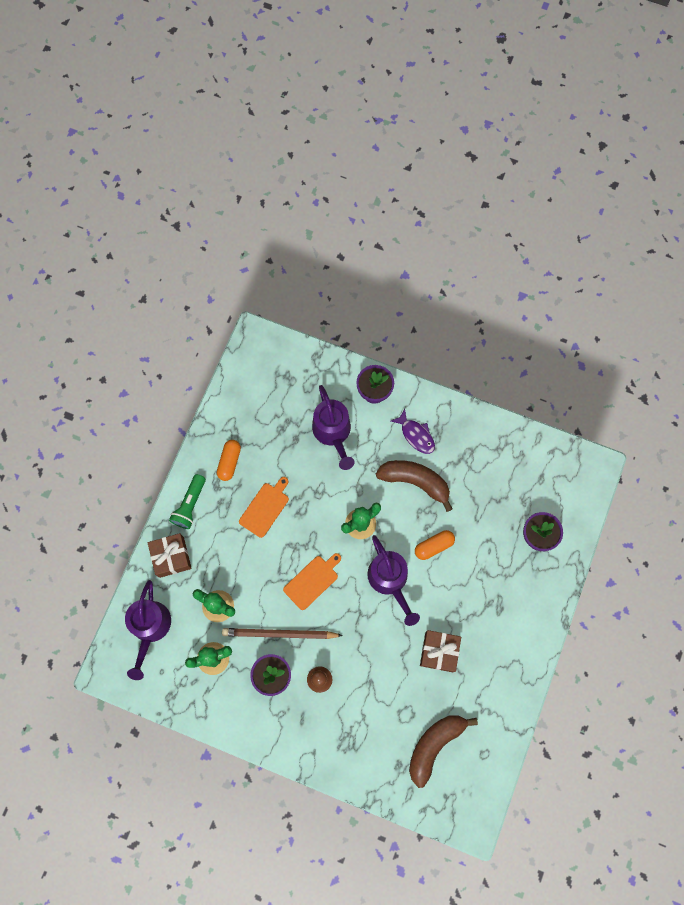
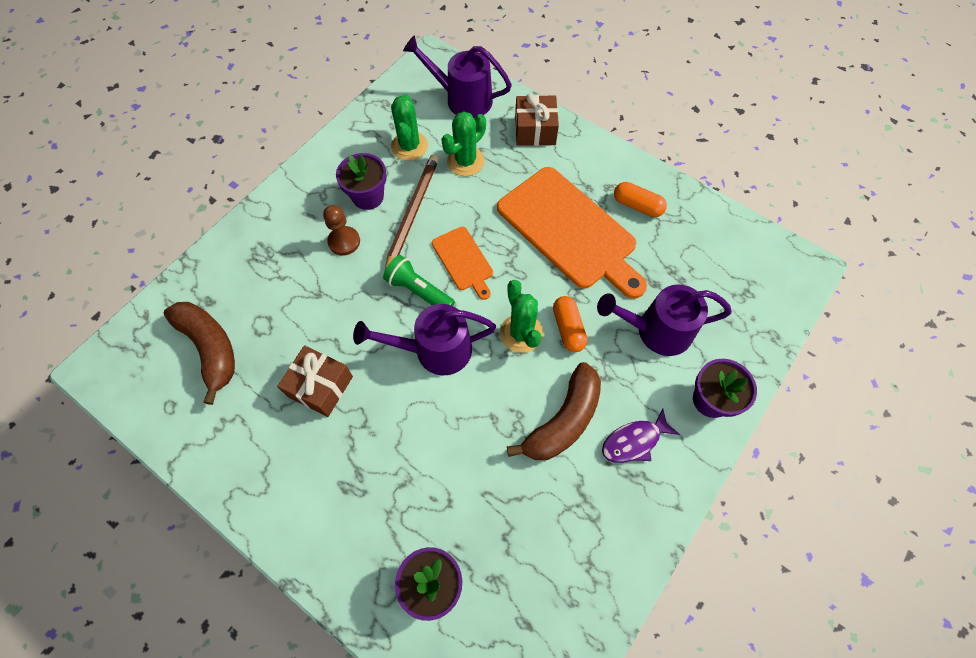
camera: 105 degrees right, 10 degrees down
green flashlight [169,474,206,529] -> green flashlight moved to [383,255,455,306]
orange cutting board [239,477,289,538] -> orange cutting board [497,167,647,299], size x2.05
orange capsule [415,530,455,560] -> orange capsule moved to [553,296,587,352]

